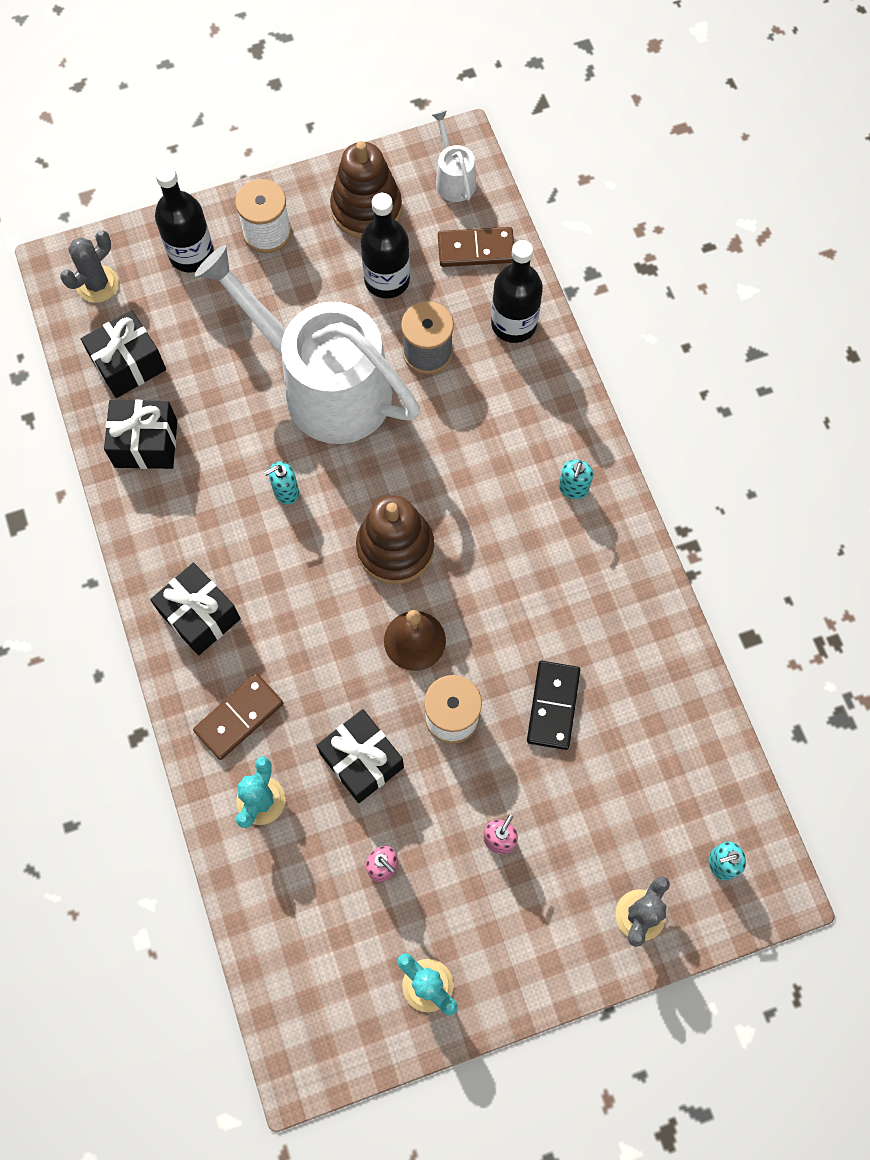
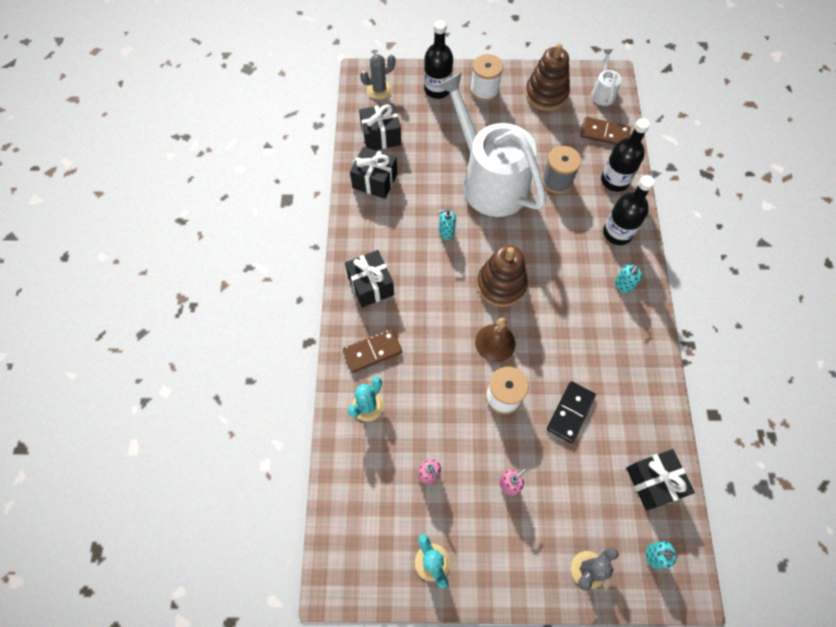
camera: 20 degrees right, 5 degrees down
black gift [316,709,404,803] -> black gift moved to [626,449,695,510]
black bottle [361,193,410,299] -> black bottle moved to [603,175,655,245]

